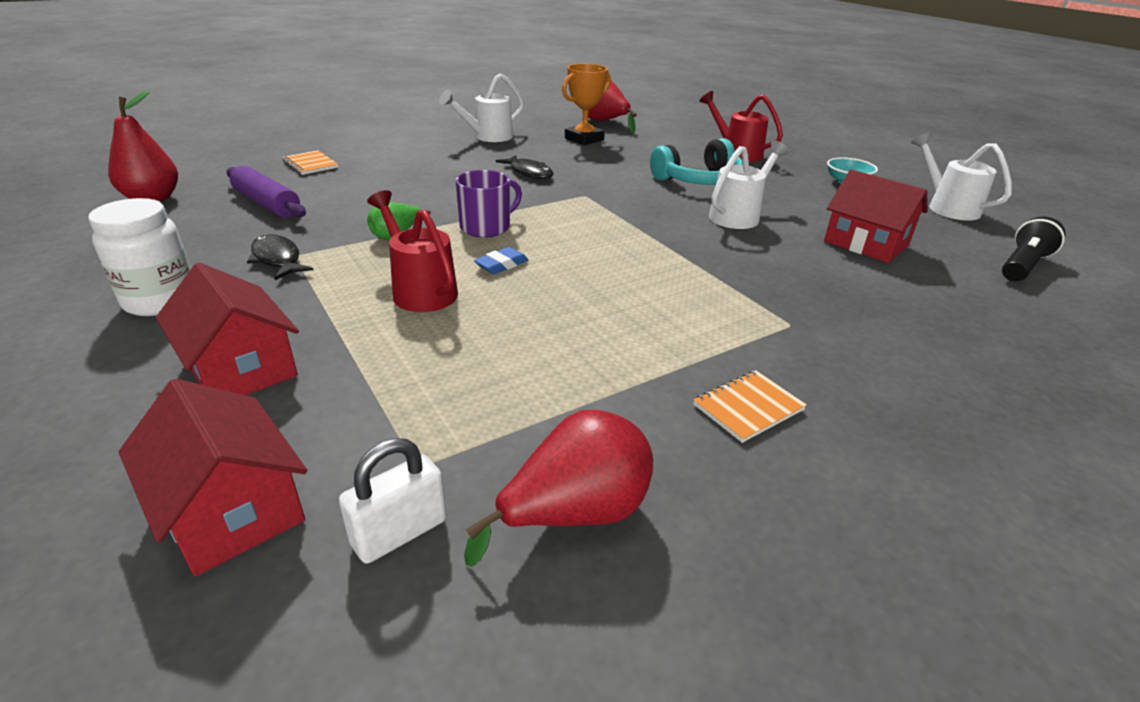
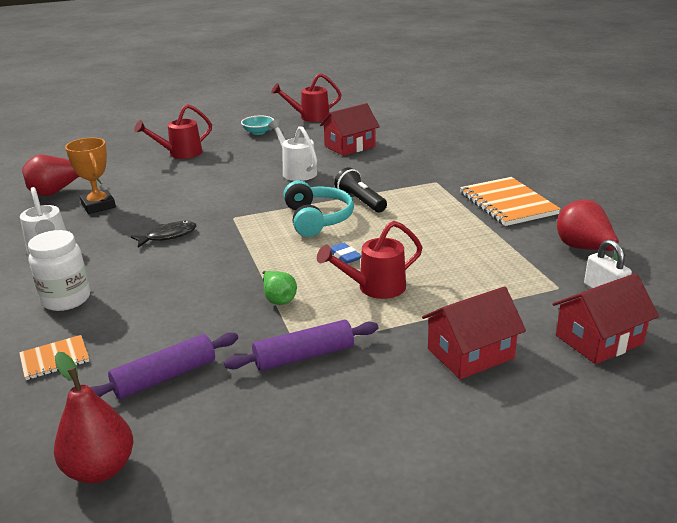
camera: 75 degrees left, 5 degrees down
white jar [88,198,191,316] -> white jar moved to [28,230,90,311]
black fish [247,234,313,280] -> purple rolling pin [224,320,378,371]
purple mug [456,170,522,238] -> none
turquoise headphones [650,138,743,185] -> turquoise headphones moved to [283,181,354,237]
orange notebook [693,370,807,443] -> orange notebook [460,177,561,226], size x1.91
white watering can [911,132,1012,221] -> red watering can [271,73,342,122]
black flashlight [1002,217,1066,281] -> black flashlight moved to [334,167,387,212]

